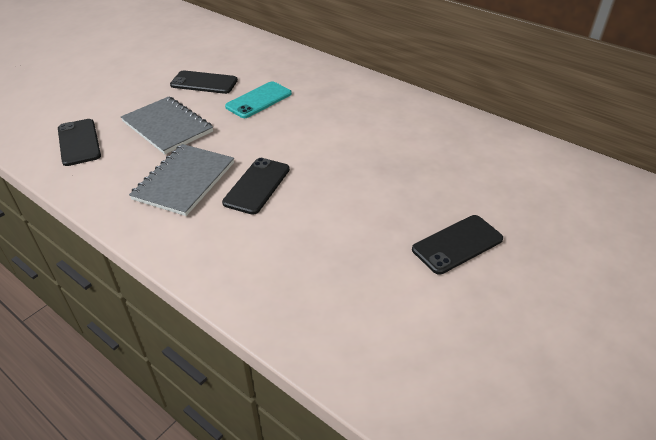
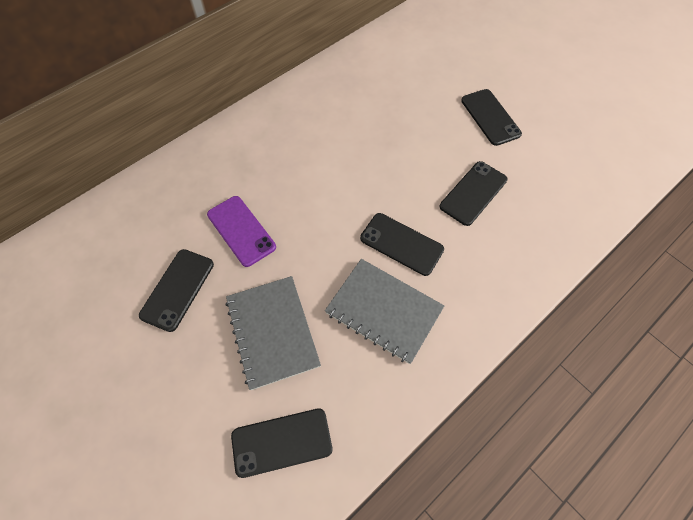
camera: 80 degrees left, 20 degrees up
grey notebook [121,96,213,154] -> grey notebook turned 75 degrees counterclockwise [226,276,321,390]
turquoise phone [225,81,292,118] -> purple phone [207,196,276,267]
none -> black phone [440,161,508,226]

